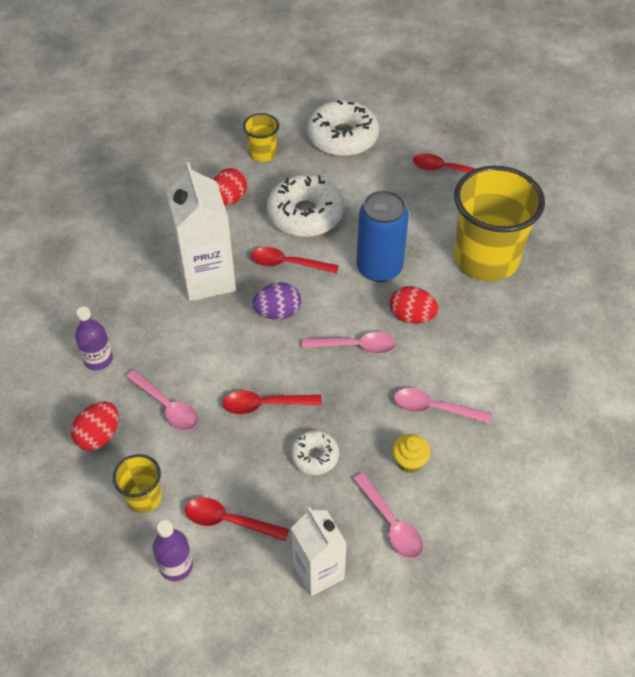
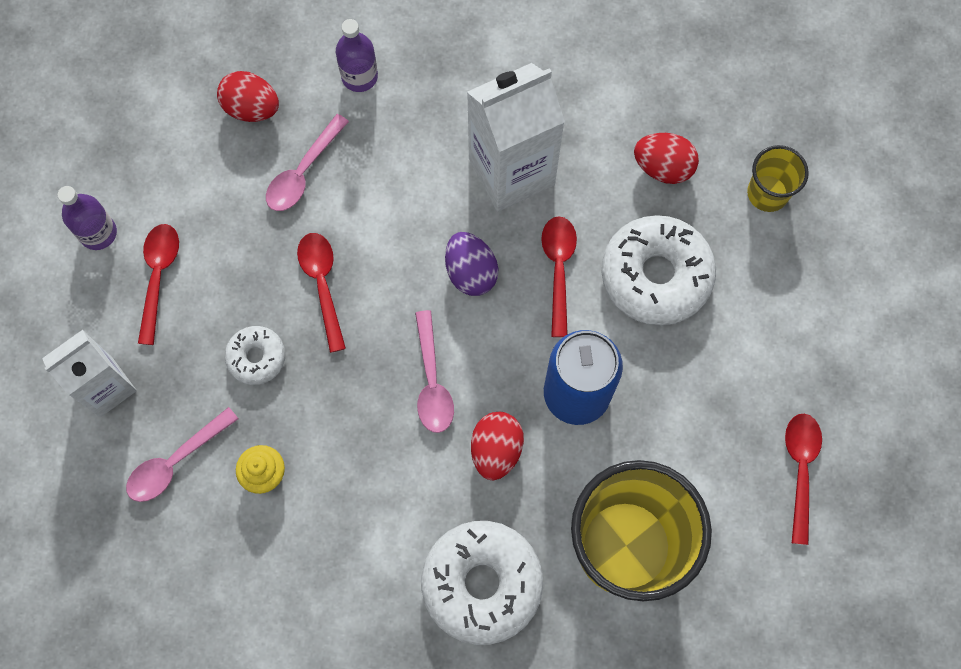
camera: 80 degrees right, 20 degrees up
yellow cup [113,454,162,513] -> none
white donut [307,100,379,157] -> white donut moved to [421,521,543,645]
pink spoon [394,388,492,424] -> none

